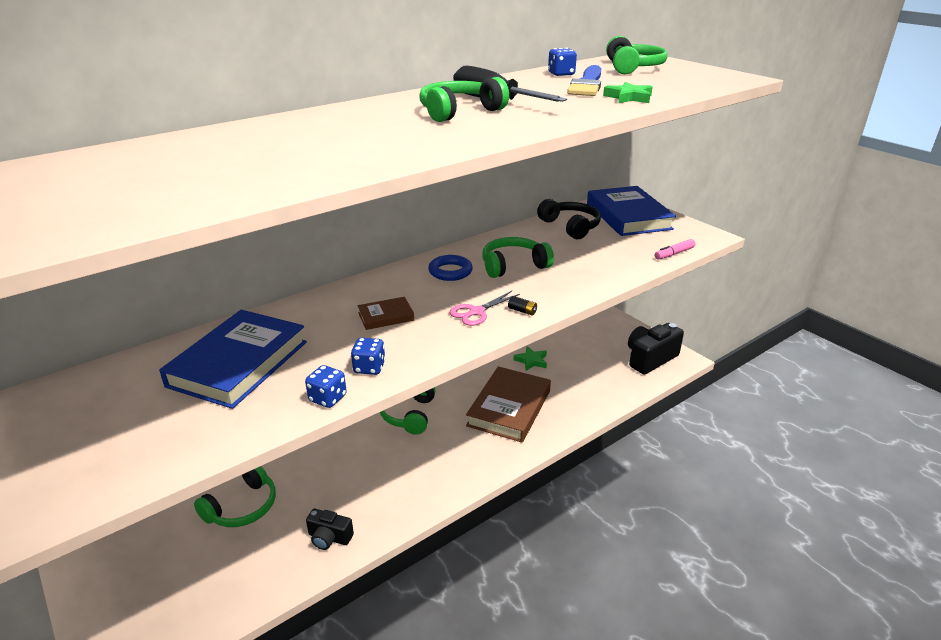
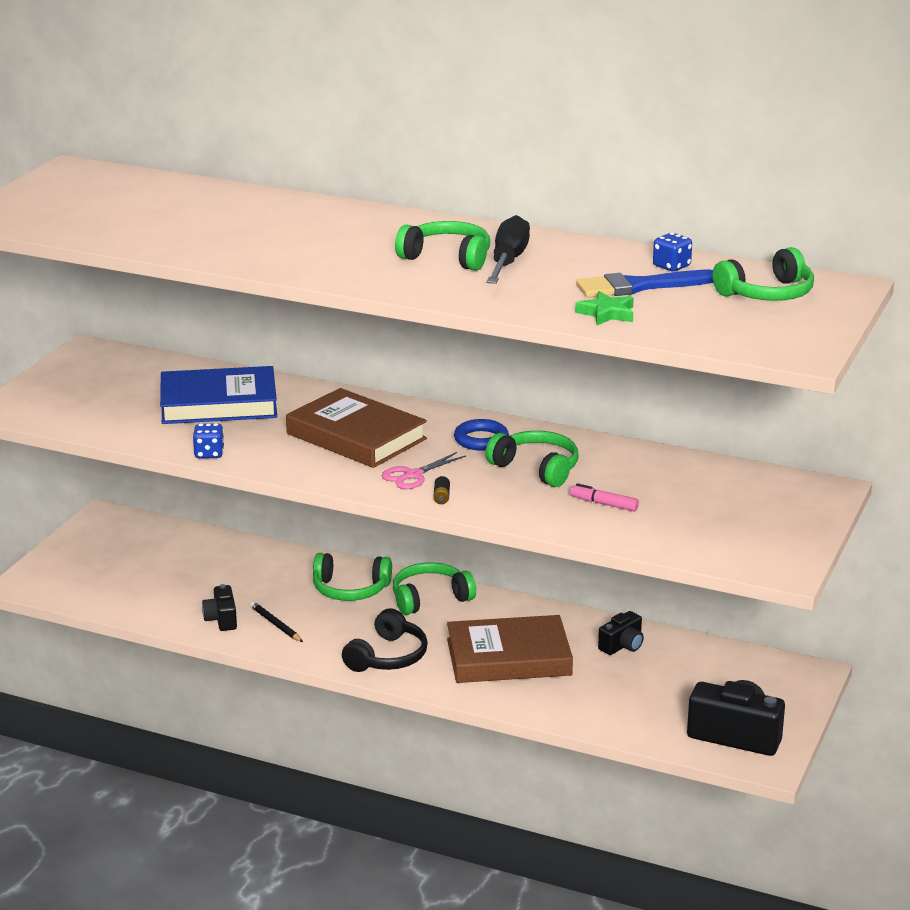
camera: 60 degrees right, 5 degrees down
green headphones [194,466,276,527] -> green headphones moved to [313,553,392,601]
blue dice [351,338,386,375] -> none
brown book [358,297,414,330] -> brown book [286,388,427,468], size x2.15
pink scissors [450,291,520,326] -> pink scissors turned 60 degrees counterclockwise [382,452,466,489]
green star [514,346,547,371] -> black camera [598,611,644,655]
black headphones [537,199,601,239] -> black headphones moved to [342,608,428,672]
blue book [587,186,676,236] -> none
pink marker [655,239,695,260] -> pink marker moved to [570,483,639,511]
none -> black pencil [250,601,303,642]

